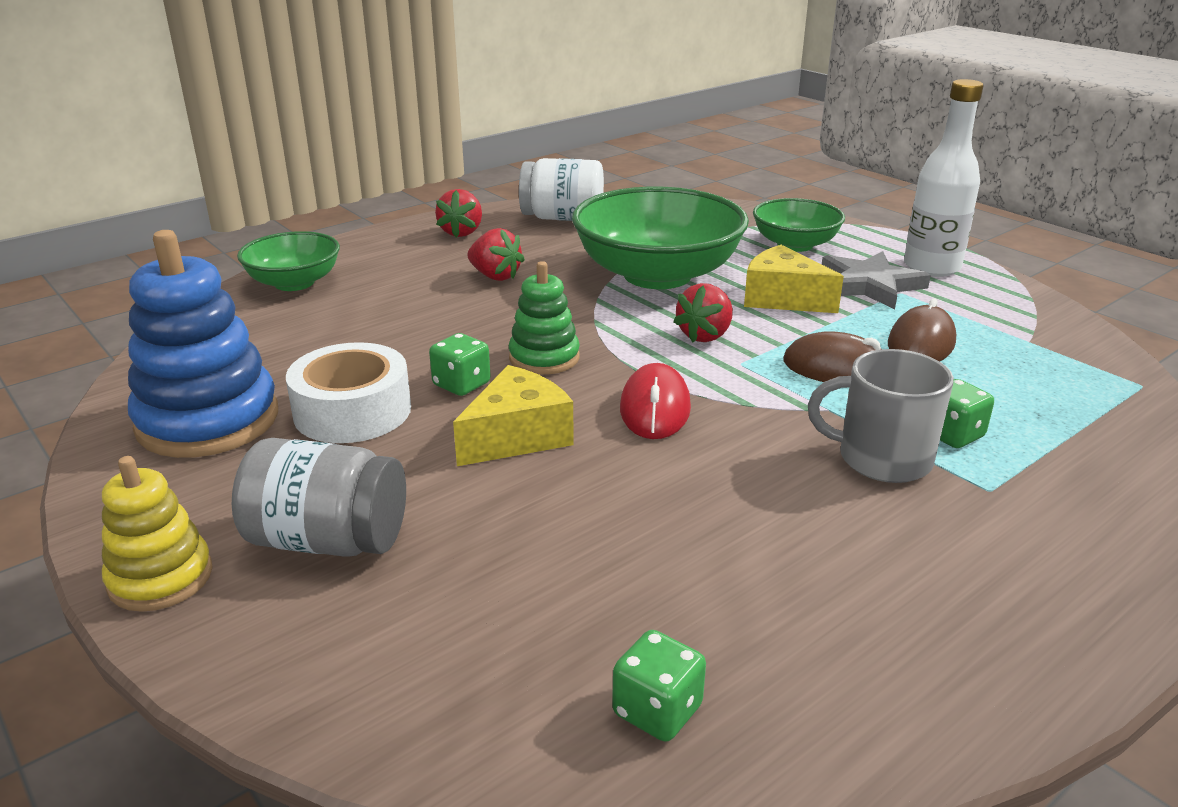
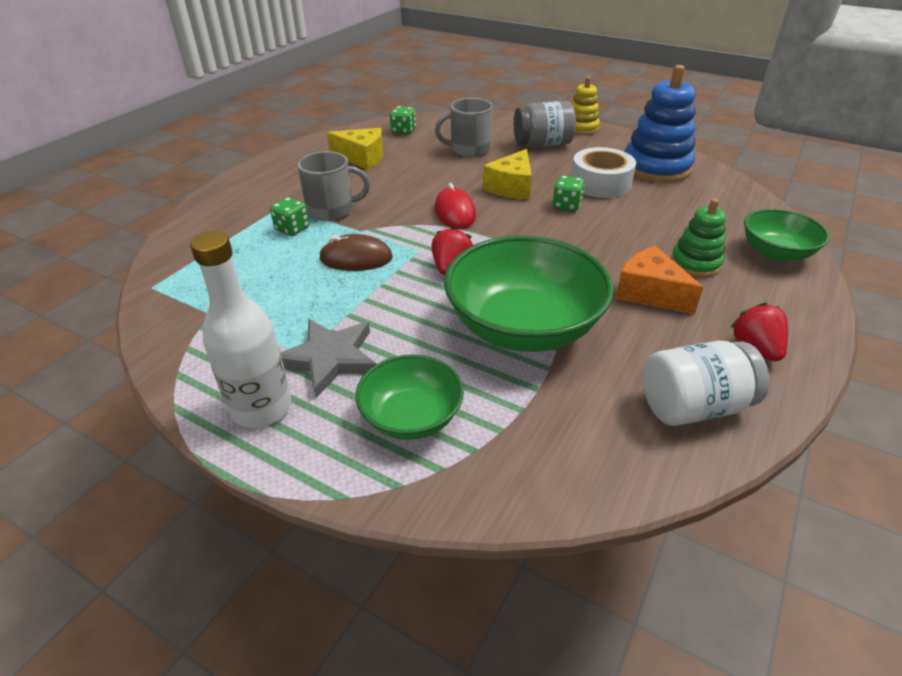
camera: 160 degrees right, 10 degrees up
red strawberry [468,228,525,281] -> orange cheese [615,246,703,315]
green stacking toy [509,261,580,375] -> green stacking toy moved to [671,199,726,277]
yellow cheese [744,245,844,313] -> yellow cheese moved to [327,128,383,170]
brown mouse [888,299,956,361] -> none
none -> grey mug [435,98,493,157]

